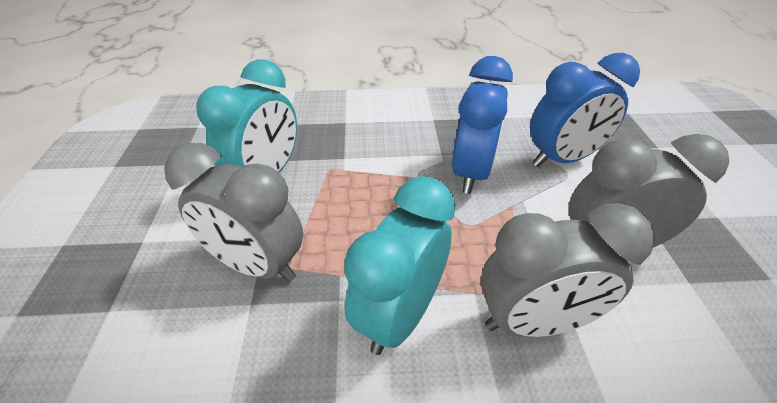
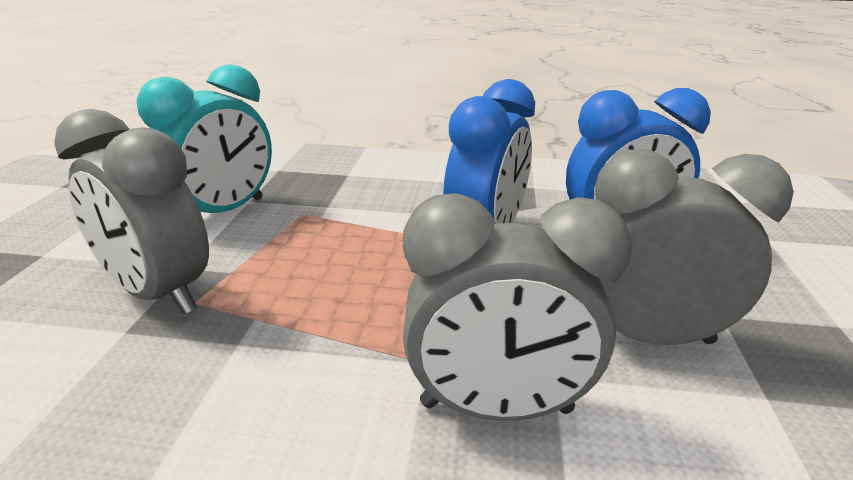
camera: 10 degrees right, 15 degrees down
turquoise clock [344,176,455,355] -> none

